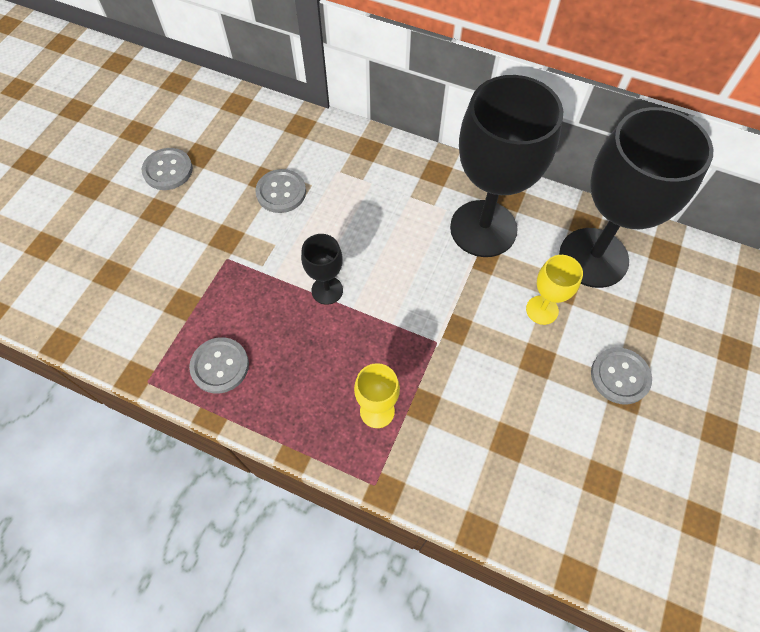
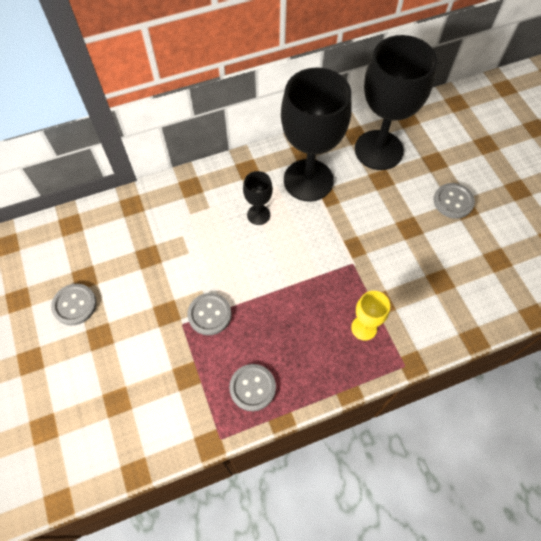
camera: 45 degrees left, 0 degrees up
grey button [255,169,306,213] -> grey button moved to [187,293,231,335]
black goblet [301,234,343,305] -> black goblet moved to [243,171,273,225]
yellow goblet [526,255,583,325] -> none

